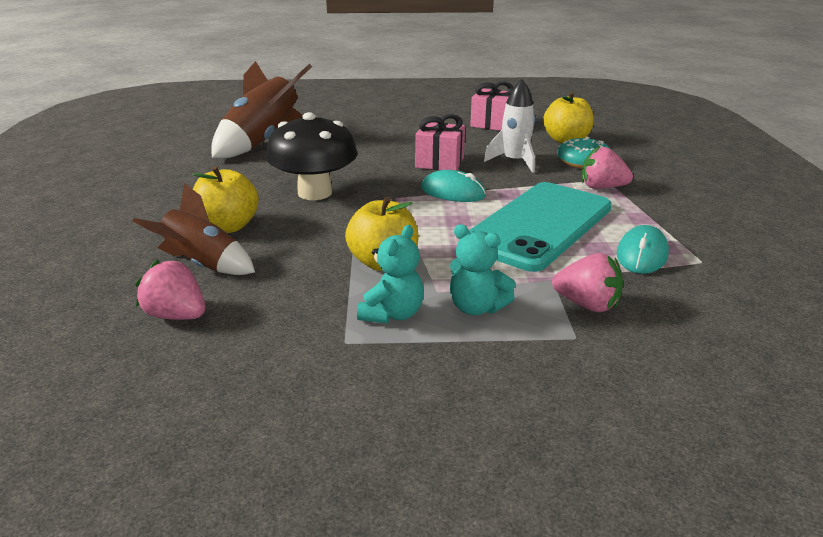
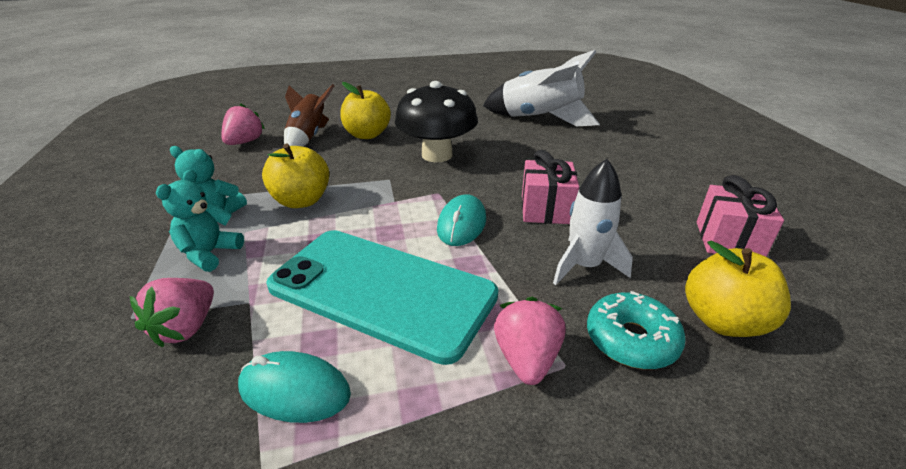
camera: 80 degrees right, 5 degrees up
brown rocket [211,61,312,158] -> white rocket [483,50,600,126]

